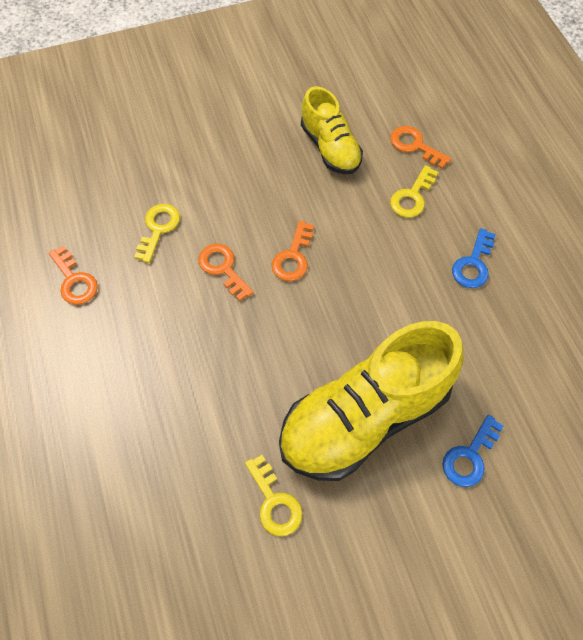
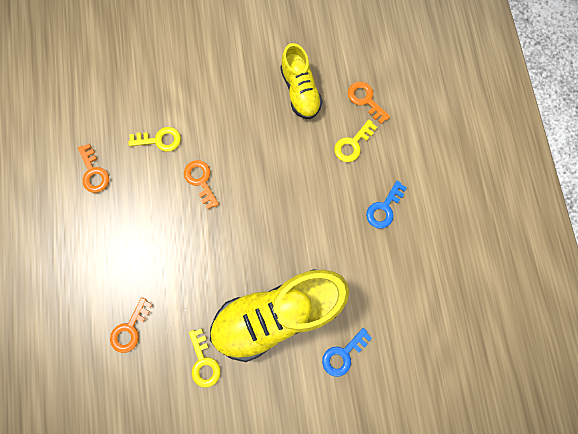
camera: 10 degrees right, 15 degrees up
yellow key [134,204,180,263] -> yellow key turned 60 degrees clockwise [128,127,181,152]
orange key [272,221,314,281] -> orange key moved to [110,297,152,353]

